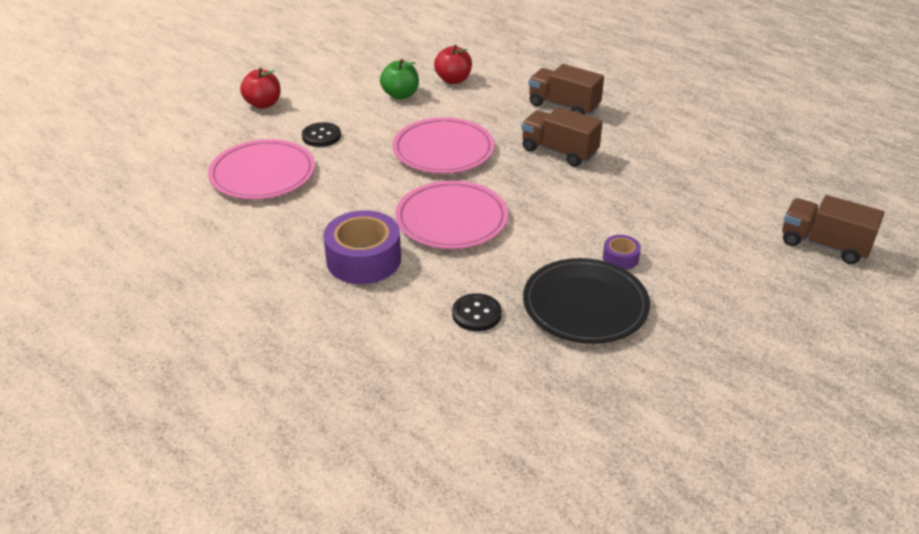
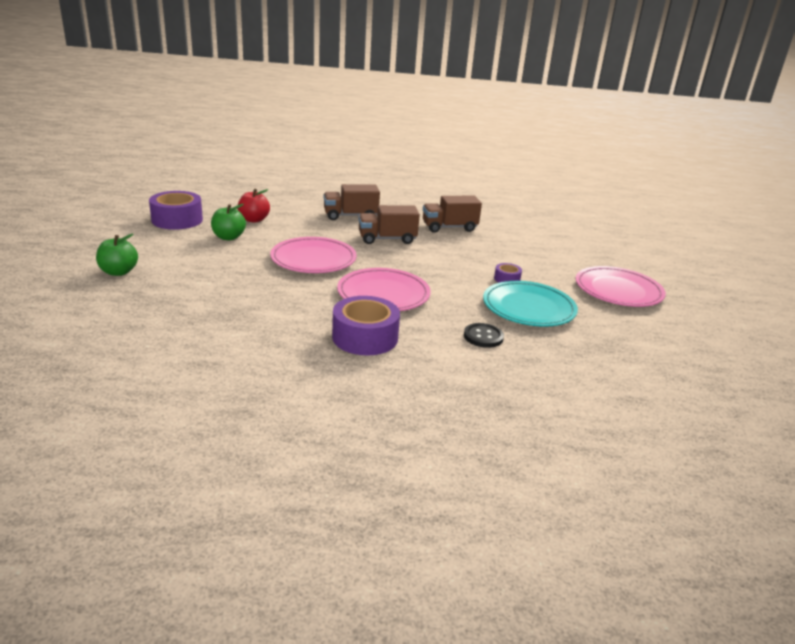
camera: 45 degrees left, 10 degrees down
pink plate [208,139,315,199] -> pink plate moved to [576,266,666,307]
red apple [240,68,281,109] -> green apple [96,234,138,276]
black button [302,122,341,147] -> none
black plate [523,258,650,344] -> turquoise plate [483,281,578,327]
brown truck [782,195,884,264] -> brown truck moved to [423,196,482,233]
none -> purple tape [149,191,203,230]

